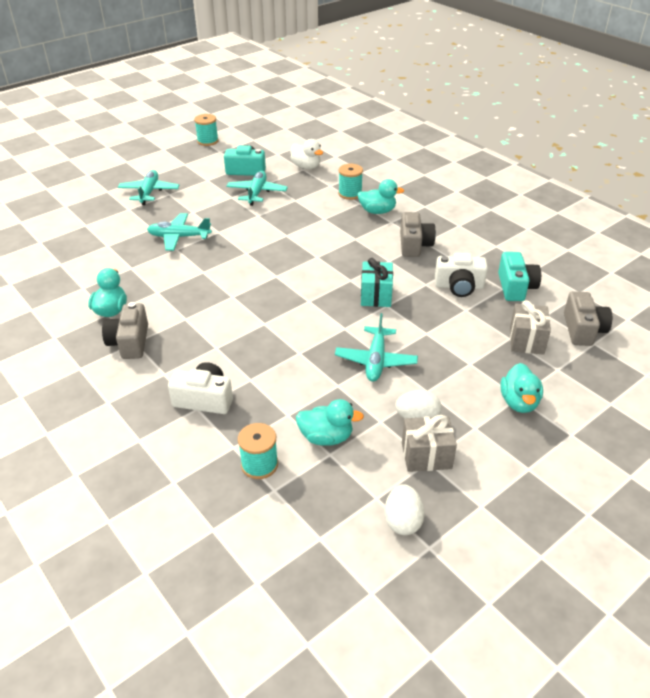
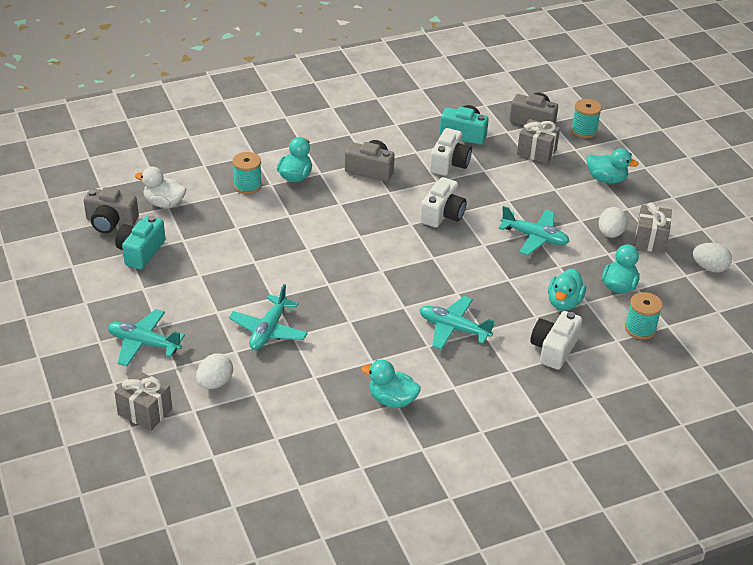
camera: 75 degrees left, 0 degrees up
grey camera [102,302,148,359] -> grey camera moved to [84,187,139,233]
turquoise spool [194,114,219,146] -> turquoise spool moved to [571,99,602,138]
turquoise plane [226,171,288,206] -> turquoise plane moved to [419,296,495,350]
white duck [290,139,323,169] -> white duck turned 135 degrees counterclockwise [135,166,186,208]
turquoise gift [361,258,393,307] -> white camera [420,177,467,228]
none -> grey gift [115,370,172,431]
none -> white egg [196,353,233,389]
none -> turquoise duck [548,268,586,311]

